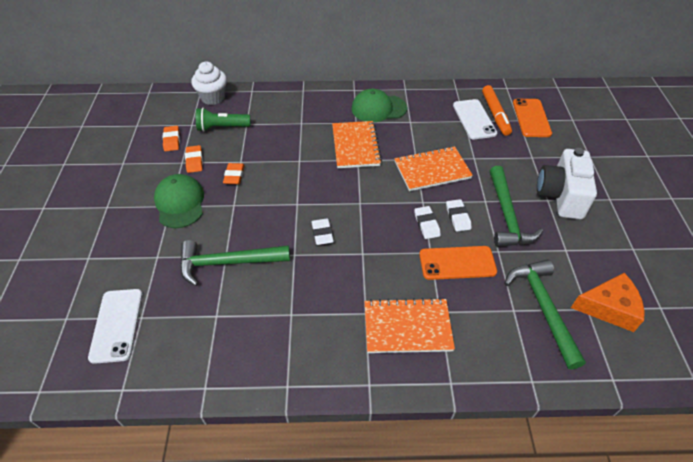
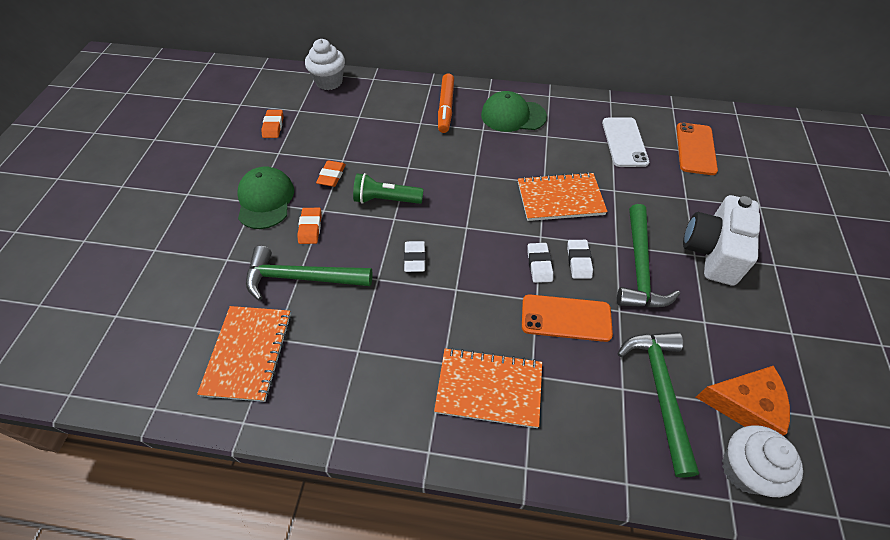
camera: 10 degrees right, 5 degrees up
white phone [88,289,143,364] -> none
orange eraser [185,145,203,173] -> orange eraser moved to [297,208,322,244]
green flashlight [196,108,250,131] -> green flashlight moved to [353,173,424,204]
orange notebook [332,121,382,168] -> orange notebook moved to [197,306,291,402]
orange marker [482,85,512,136] -> orange marker moved to [438,73,454,133]
none -> white cupcake [722,425,803,497]

